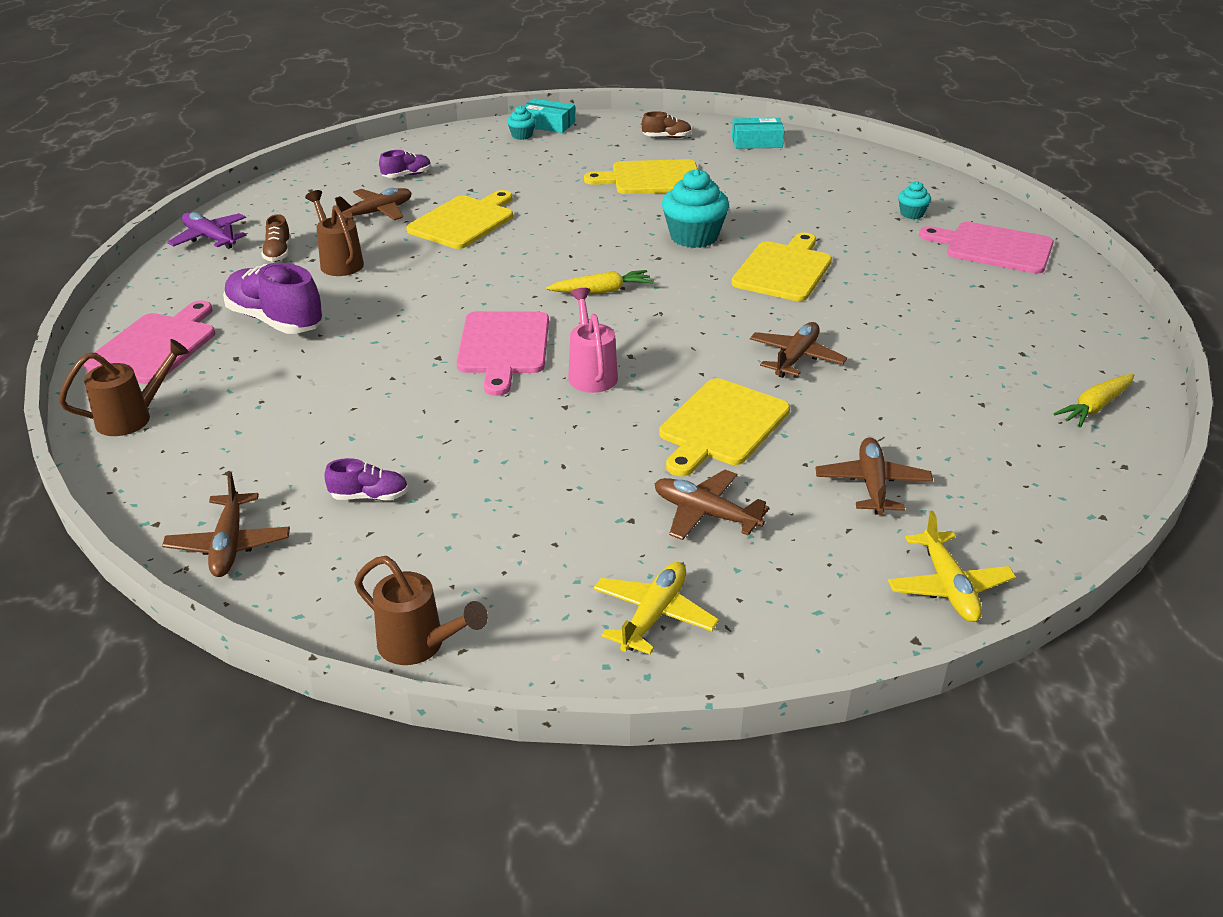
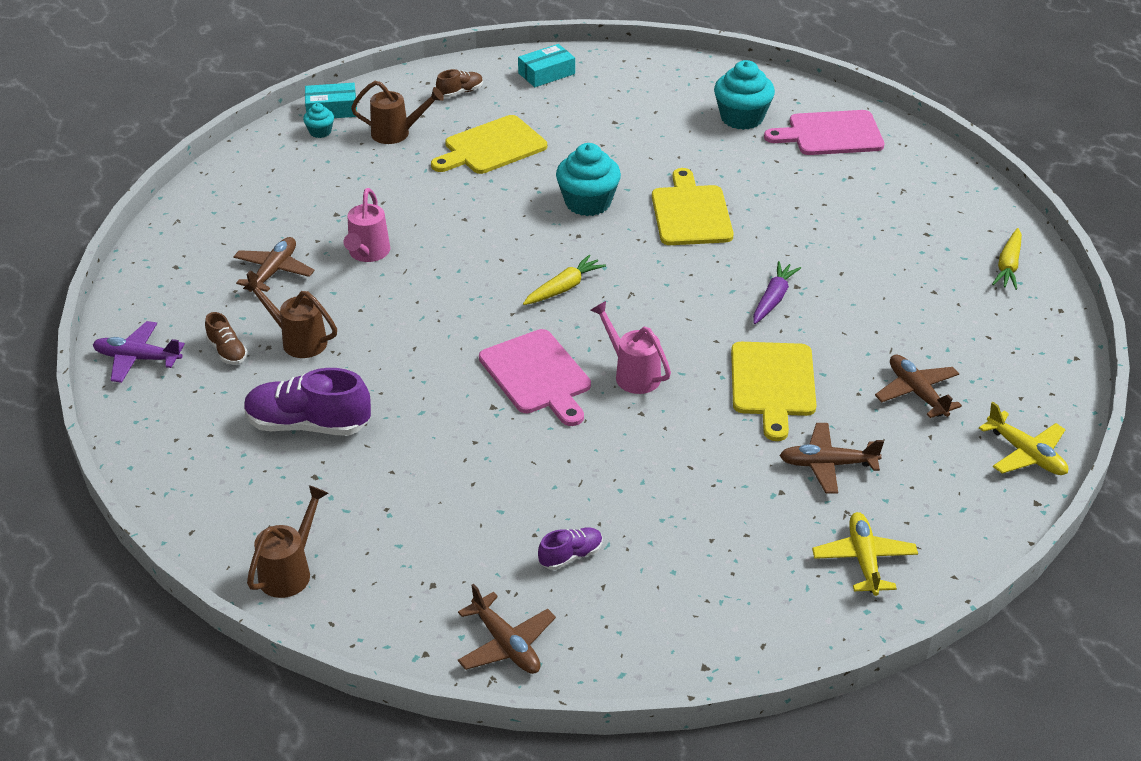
camera: 30 degrees left, 5 degrees up
pink cutting board [84,301,215,384] -> none
brown watering can [354,556,488,665] -> brown watering can moved to [351,81,444,144]
purple shoe [379,150,431,178] -> none
yellow cutting board [406,190,513,249] -> pink watering can [344,188,390,262]
brown plane [750,322,847,378] -> purple carrot [753,261,801,324]
turquoise cupcake [898,181,931,219] -> turquoise cupcake [714,60,775,130], size x1.98

